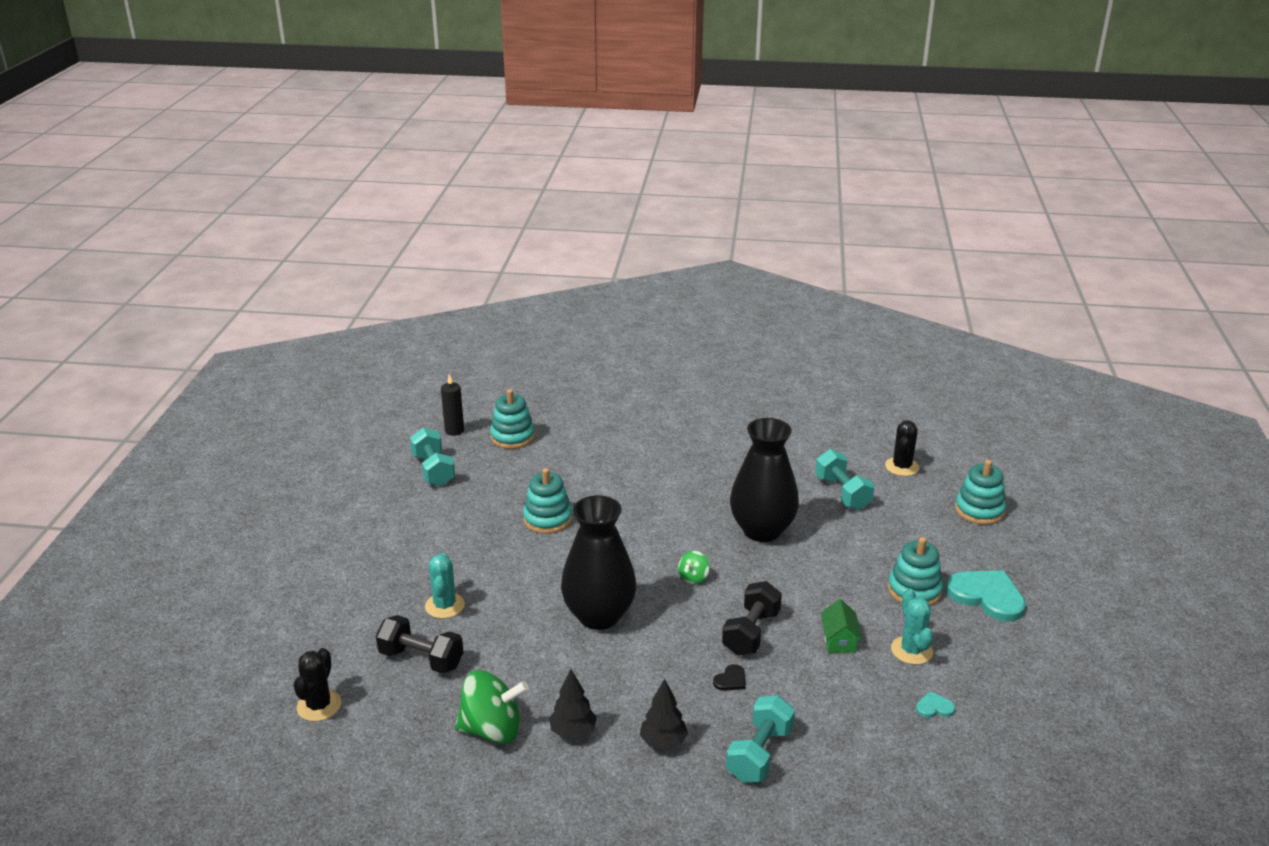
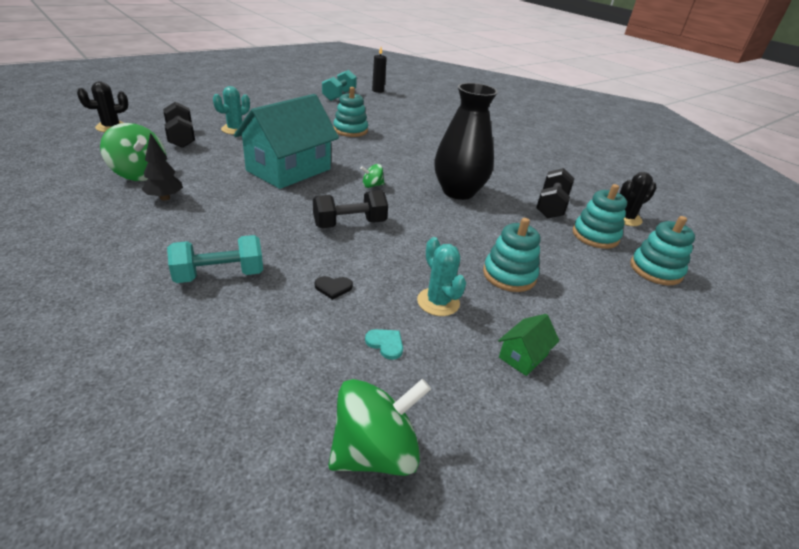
camera: 40 degrees right, 5 degrees up
turquoise stacking toy [490,389,535,449] -> turquoise stacking toy moved to [573,184,627,249]
black vase [561,495,636,630] -> turquoise house [234,94,339,189]
black tree [640,679,688,750] -> none
black heart [713,664,745,691] -> black heart moved to [315,276,353,300]
turquoise dumbbell [815,449,875,510] -> black dumbbell [536,168,574,218]
green house [821,599,862,653] -> green house moved to [498,314,560,376]
turquoise cactus [891,589,933,665] -> turquoise cactus turned 60 degrees counterclockwise [417,237,466,316]
turquoise heart [946,570,1026,621] -> none
none -> green spinning top [328,379,431,476]

